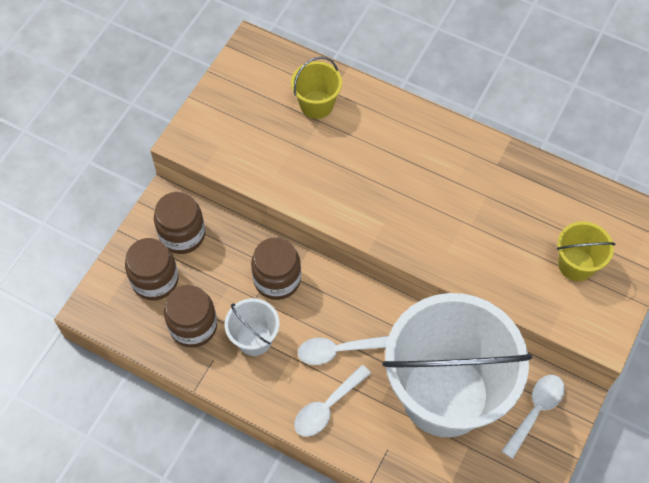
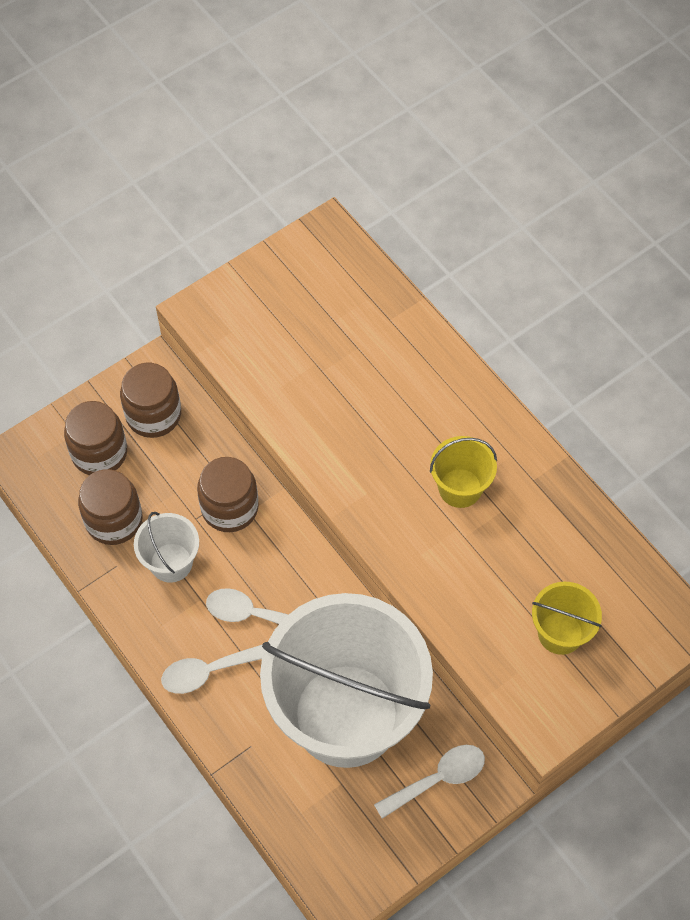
camera: 25 degrees right, 0 degrees up
yellow bucket [291,56,342,119] -> yellow bucket moved to [430,436,497,508]

